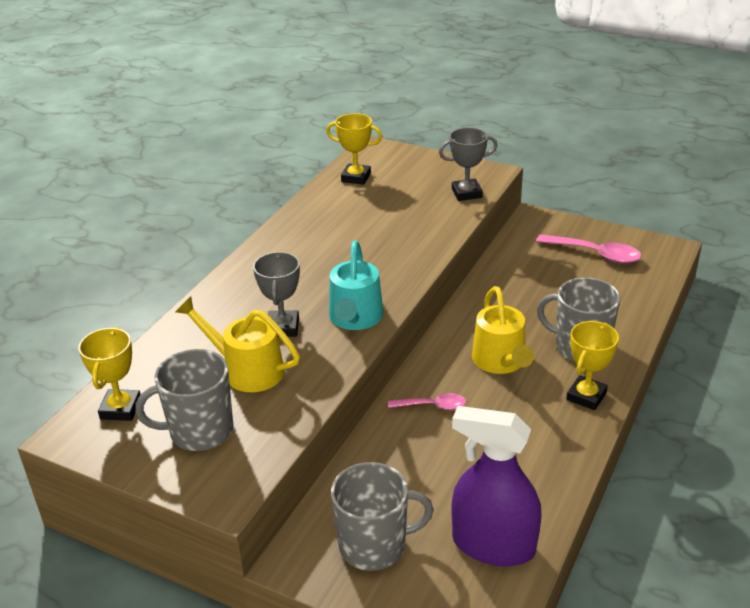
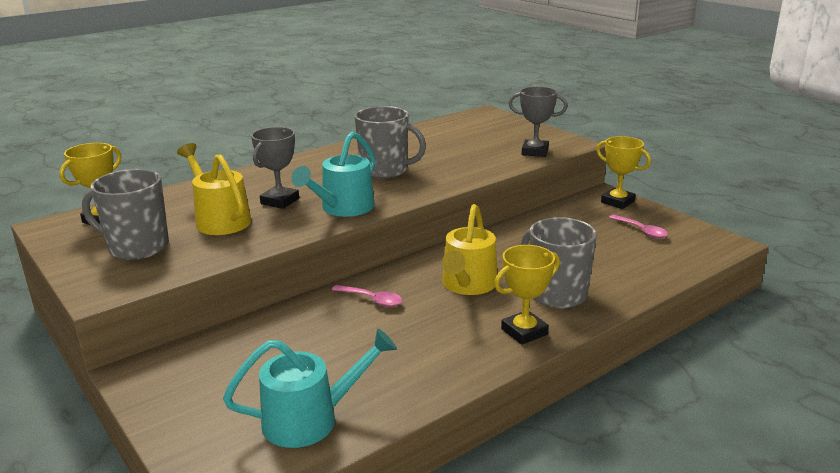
camera: 25 degrees right, 10 degrees down
yellow trophy [326,113,382,185] -> yellow trophy moved to [596,136,651,209]
grey mug [331,462,434,571] -> grey mug moved to [354,106,426,179]
purple spray bottle [452,406,541,566] -> turquoise watering can [223,329,397,448]
pink spoon [536,234,641,263] -> pink spoon [609,215,668,238], size x0.61

